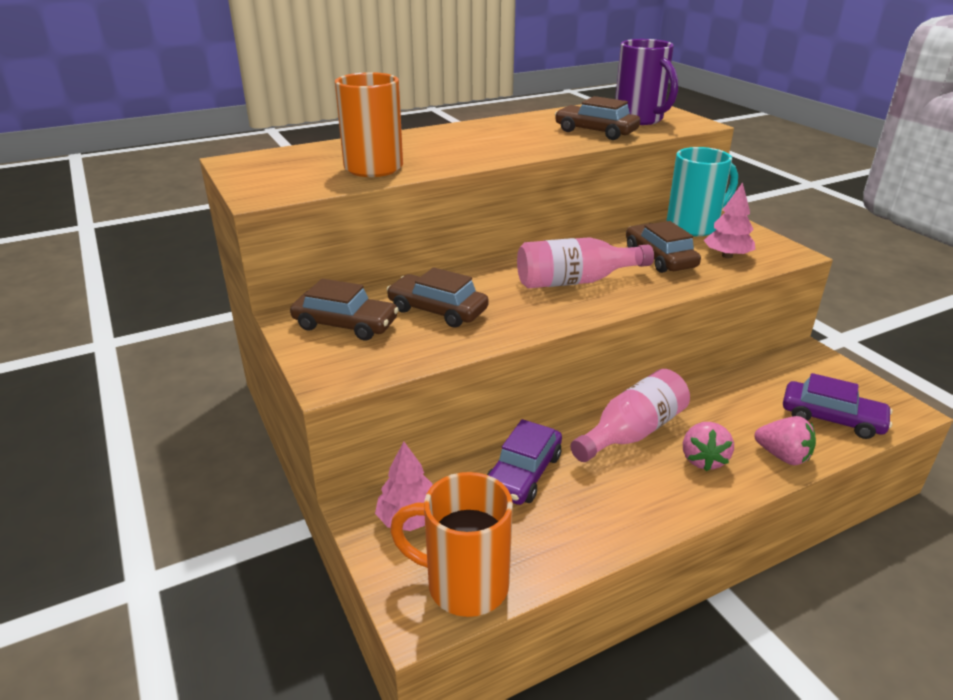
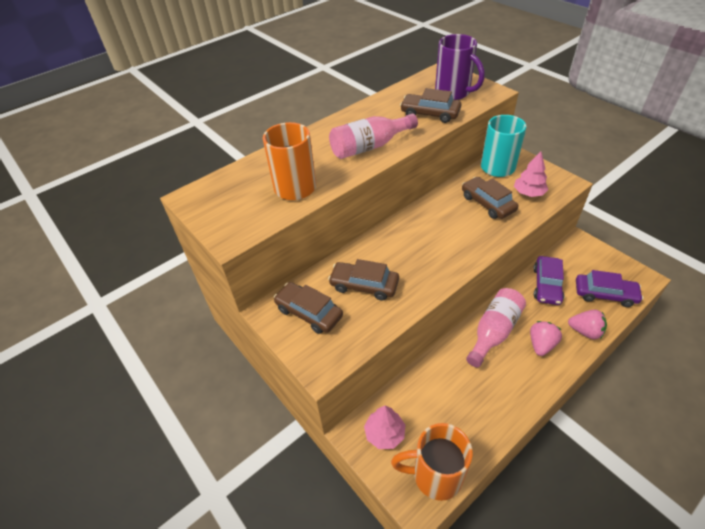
camera: 10 degrees left, 15 degrees up
brown car [290,279,399,340] -> brown car turned 150 degrees counterclockwise [274,282,343,334]
purple car [487,419,562,505] -> purple car moved to [533,256,564,305]
pink bottle [517,237,654,288] -> pink bottle moved to [329,114,418,159]
pink strawberry [683,422,734,471] -> pink strawberry turned 150 degrees counterclockwise [530,321,562,356]

